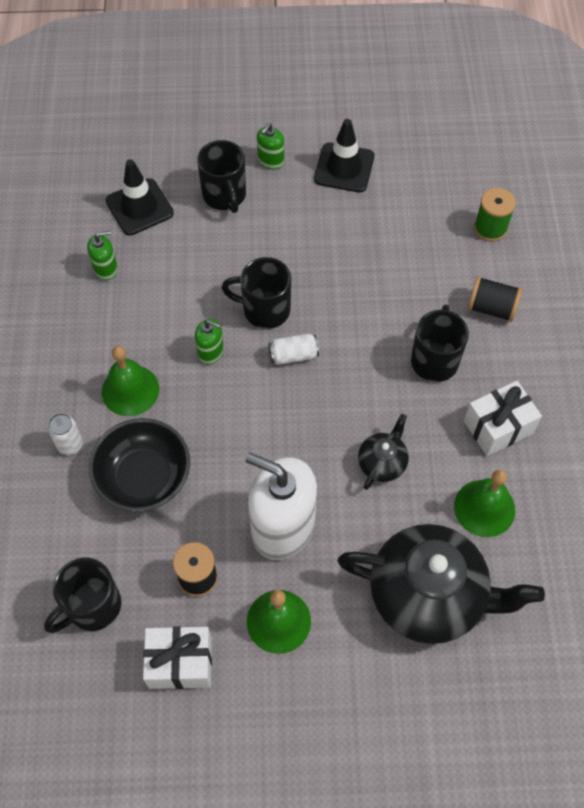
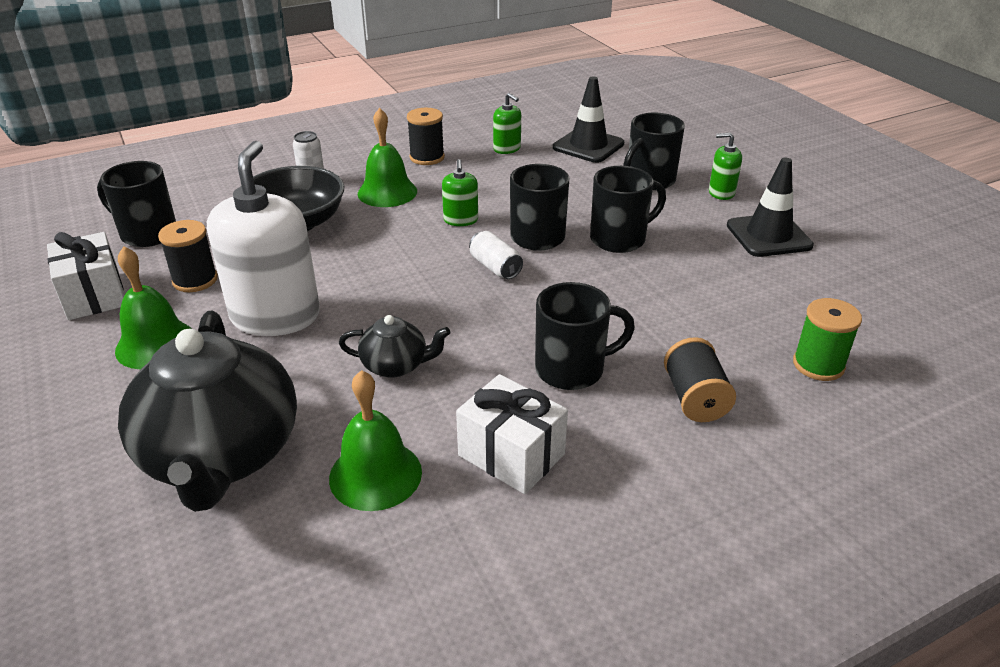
camera: 65 degrees right, 25 degrees down
none -> black spool [407,108,445,165]
none -> black mug [590,166,666,253]

